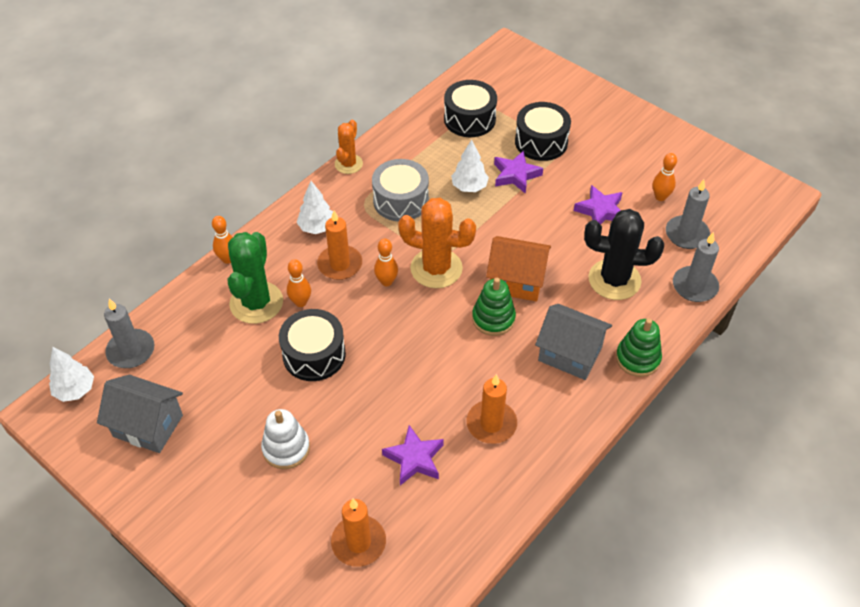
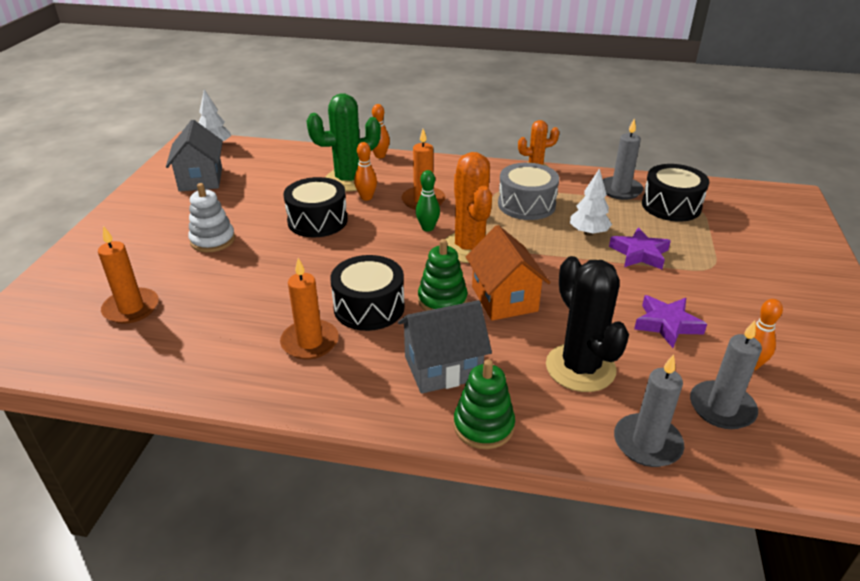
camera: 60 degrees right, 15 degrees down
grey candle [104,299,155,368] -> grey candle moved to [603,118,643,200]
white tree [297,181,333,234] -> none
orange bowling pin [374,239,398,286] -> green bowling pin [416,170,440,231]
purple star [382,425,444,485] -> none
black drum [515,102,571,161] -> black drum moved to [330,255,405,331]
grey house [535,304,612,380] -> grey house turned 75 degrees clockwise [398,300,492,394]

